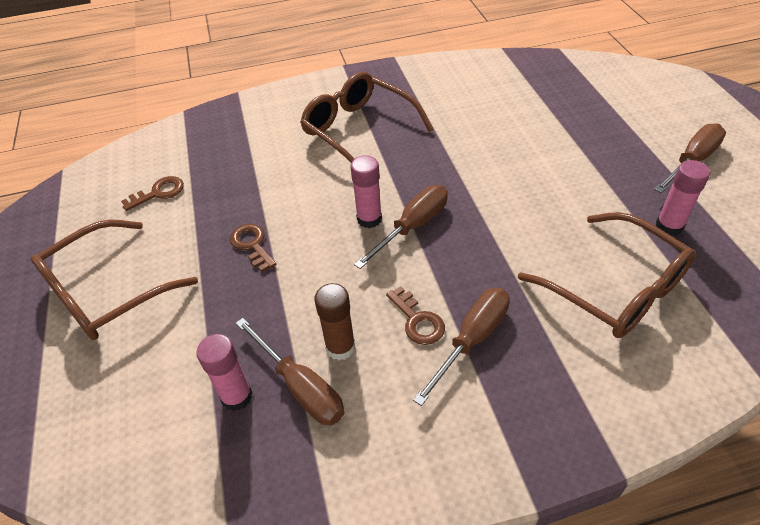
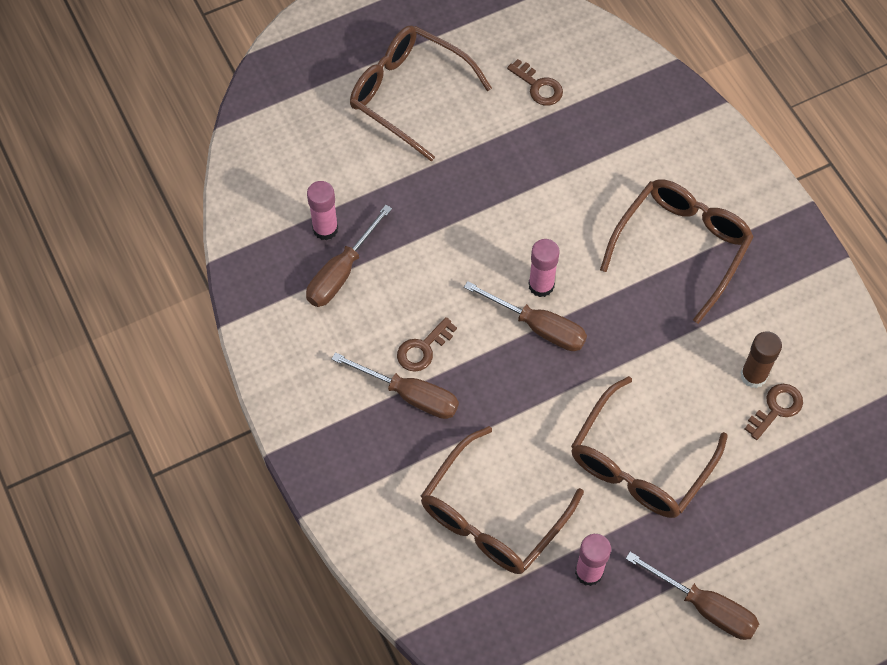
camera: 75 degrees right, 15 degrees up
brown key [230,224,276,272] -> brown key moved to [745,384,803,440]
brown glue stick [315,283,355,360] -> brown glue stick moved to [741,331,782,388]
none -> brown glasses [571,376,728,518]

